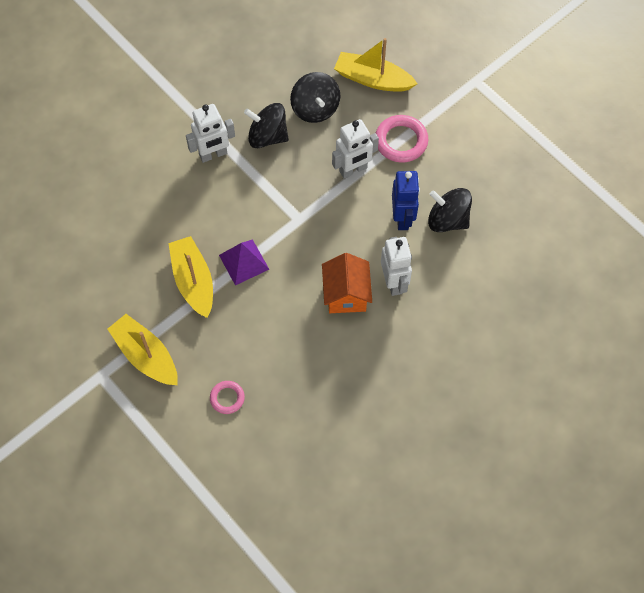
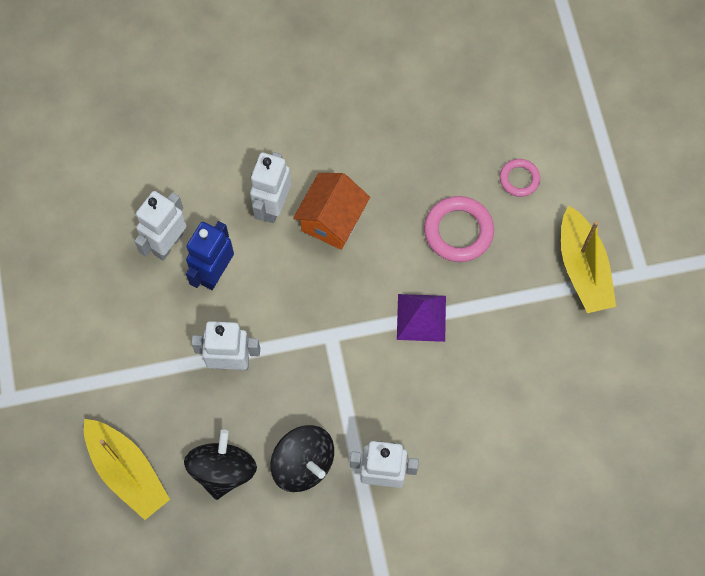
camera: 150 degrees left, 5 degrees up
yellow boat [168,236,213,318] -> none
pink ring [376,115,428,163] -> pink ring moved to [424,196,494,262]
black spinning top [428,188,472,232] -> white robot [134,191,187,261]

